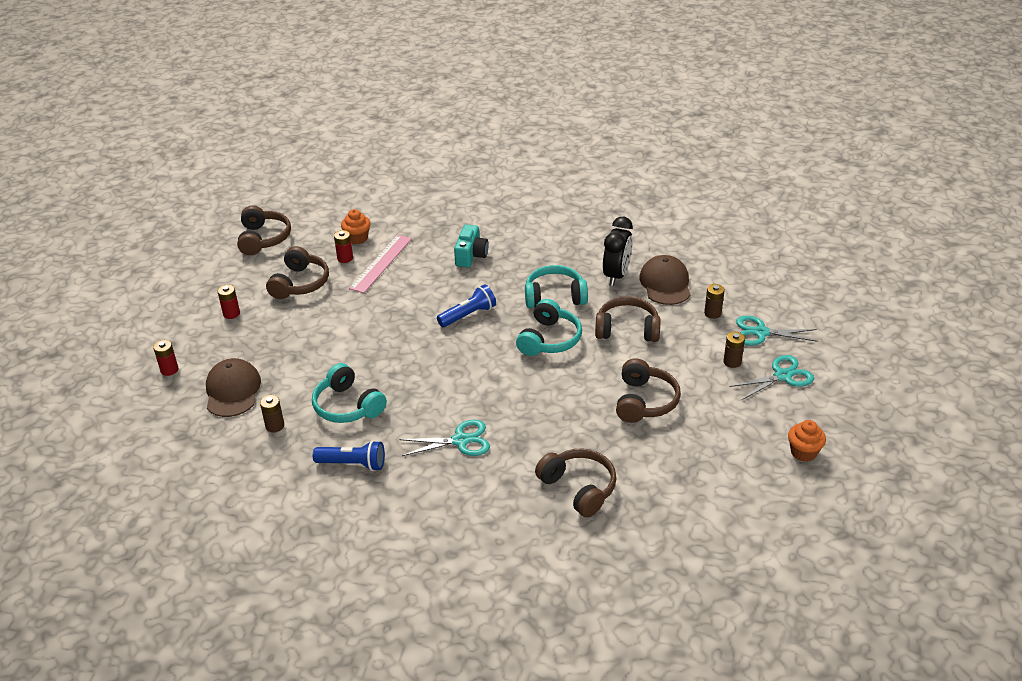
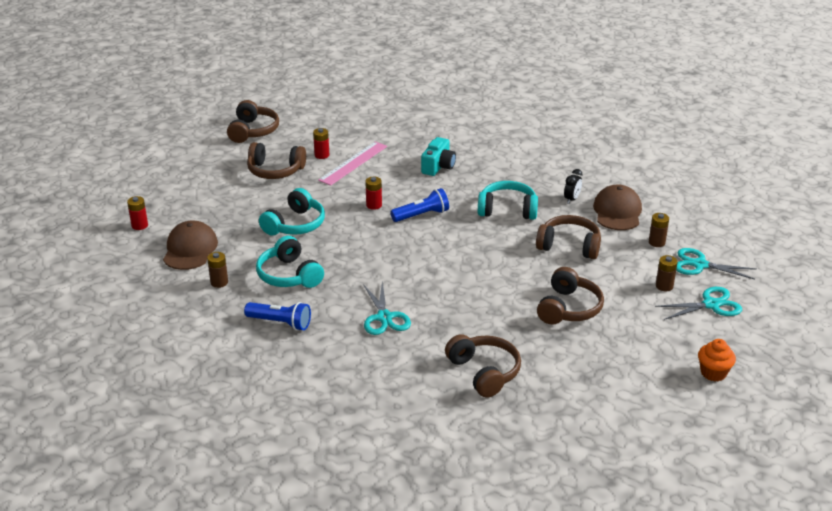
camera: 10 degrees right, 5 degrees down
red battery [218,285,240,319] -> red battery moved to [365,177,382,210]
brown headphones [266,246,329,299] -> brown headphones turned 75 degrees clockwise [247,142,306,179]
orange cupcake [341,209,371,244] -> none
turquoise scissors [399,420,490,456] -> turquoise scissors turned 75 degrees clockwise [363,281,411,335]
turquoise headphones [516,299,582,356] -> turquoise headphones moved to [259,188,325,235]
black clock [603,217,633,286] -> black clock [564,169,582,204], size x0.54

